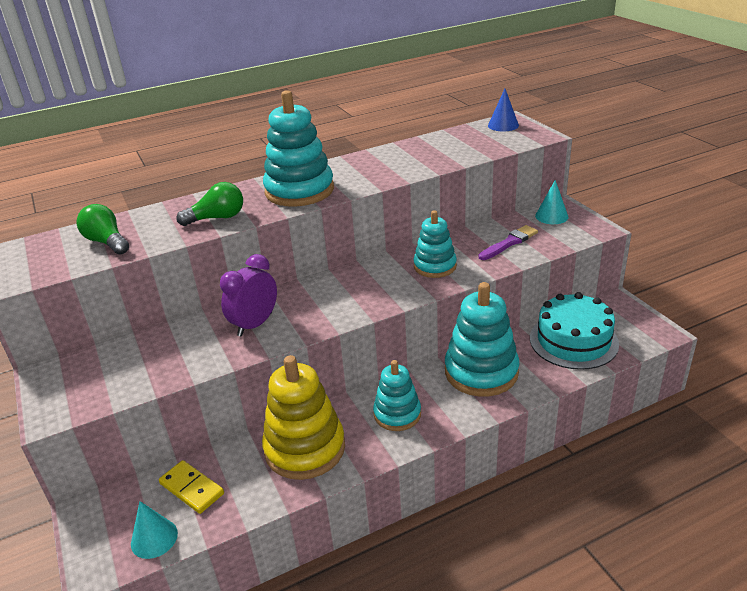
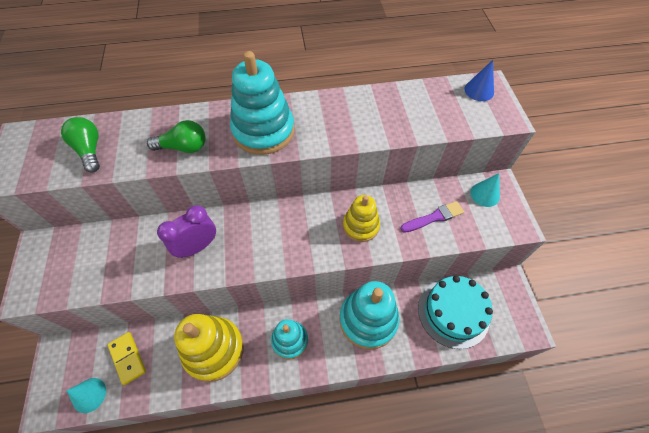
camera: 15 degrees right, 25 degrees up
turquoise stacking toy [414,210,457,278] -> yellow stacking toy [343,195,380,242]

